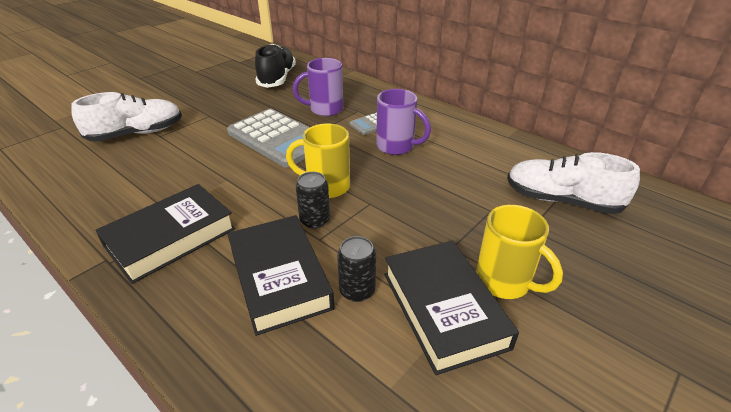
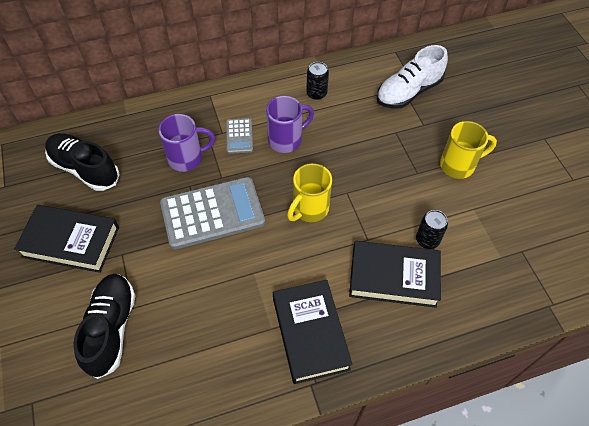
camera: 60 degrees left, 20 degrees up
white shoe [71,92,182,142] -> black shoe [73,274,135,379]
purple mug [293,58,343,116] -> purple mug turned 120 degrees counterclockwise [158,114,215,172]
black can [296,172,330,229] -> black can moved to [306,62,329,100]
black book [384,241,519,375] -> black book moved to [14,205,119,273]

